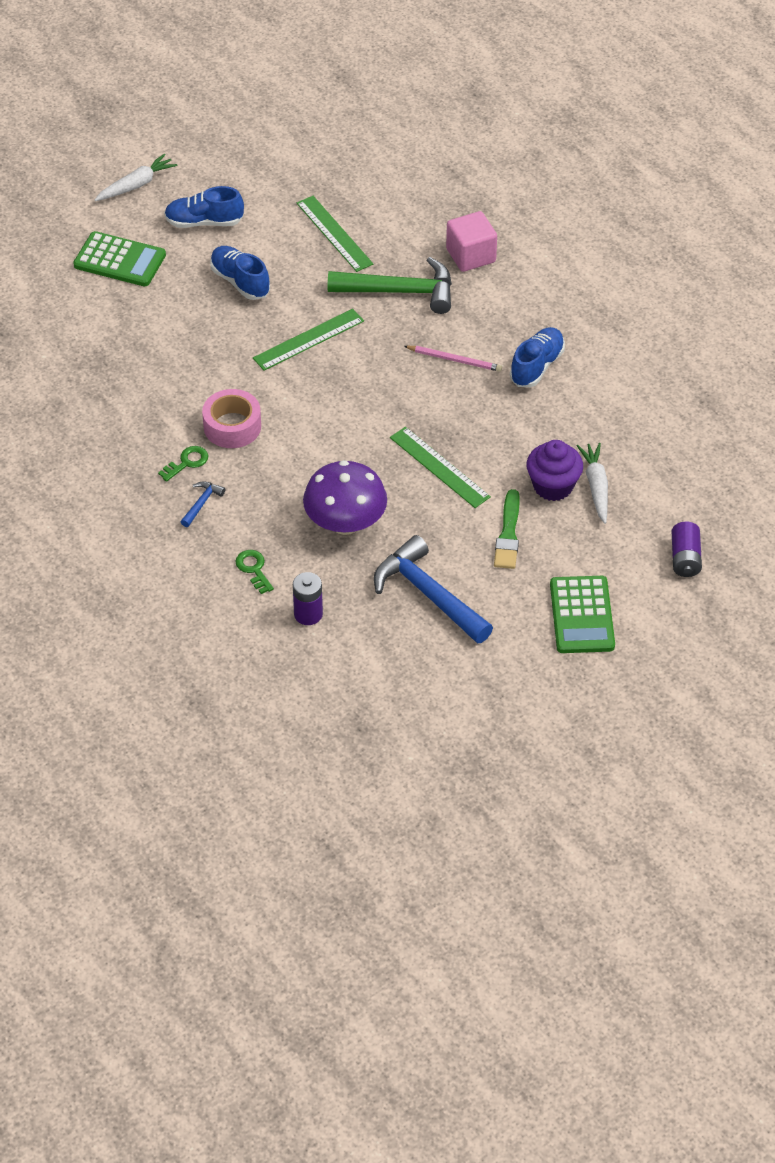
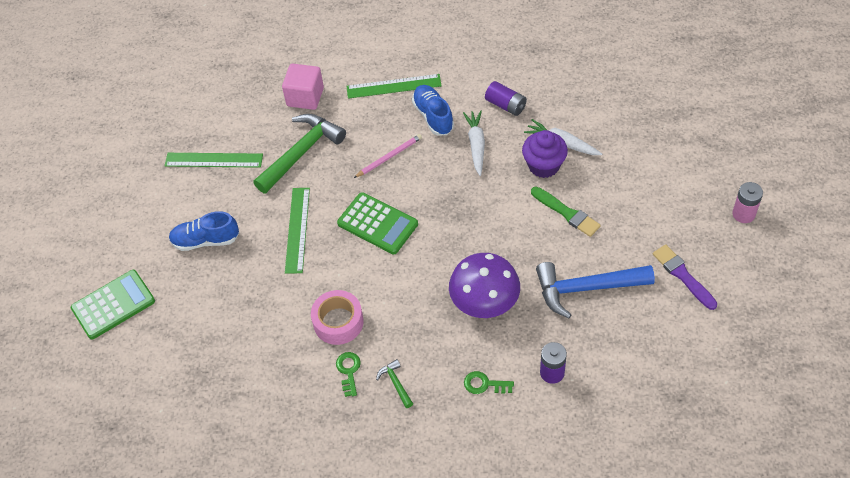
camera: 50 degrees left, 5 degrees up
white carrot [94,153,177,201] -> white carrot moved to [463,110,485,176]
blue shoe [164,186,244,228] -> none
blue hammer [181,481,225,527] -> green hammer [376,359,413,408]
green ruler [390,427,491,508] -> green ruler moved to [347,74,442,99]
green calculator [550,576,615,653] -> green calculator moved to [337,192,418,254]
purple battery [672,522,702,577] -> purple battery moved to [485,81,527,116]
none -> purple brush [653,245,717,310]
none -> pink battery [732,182,763,223]

